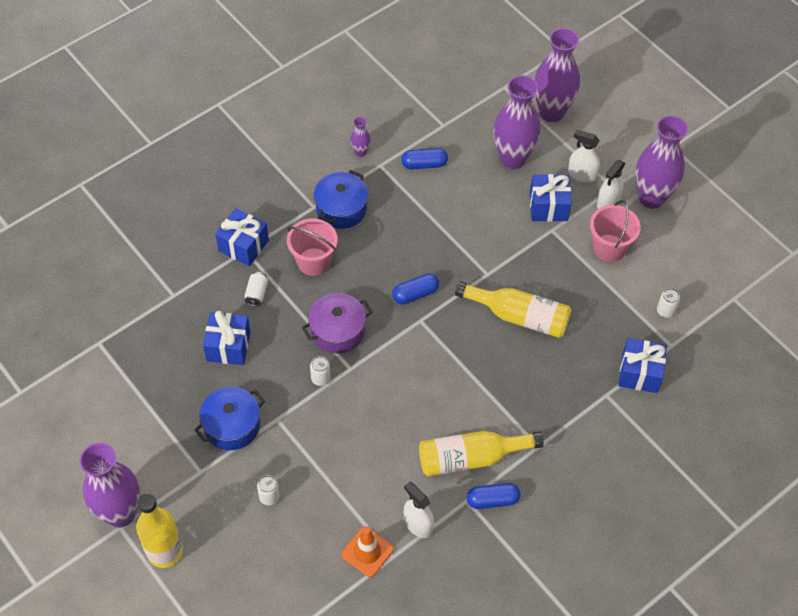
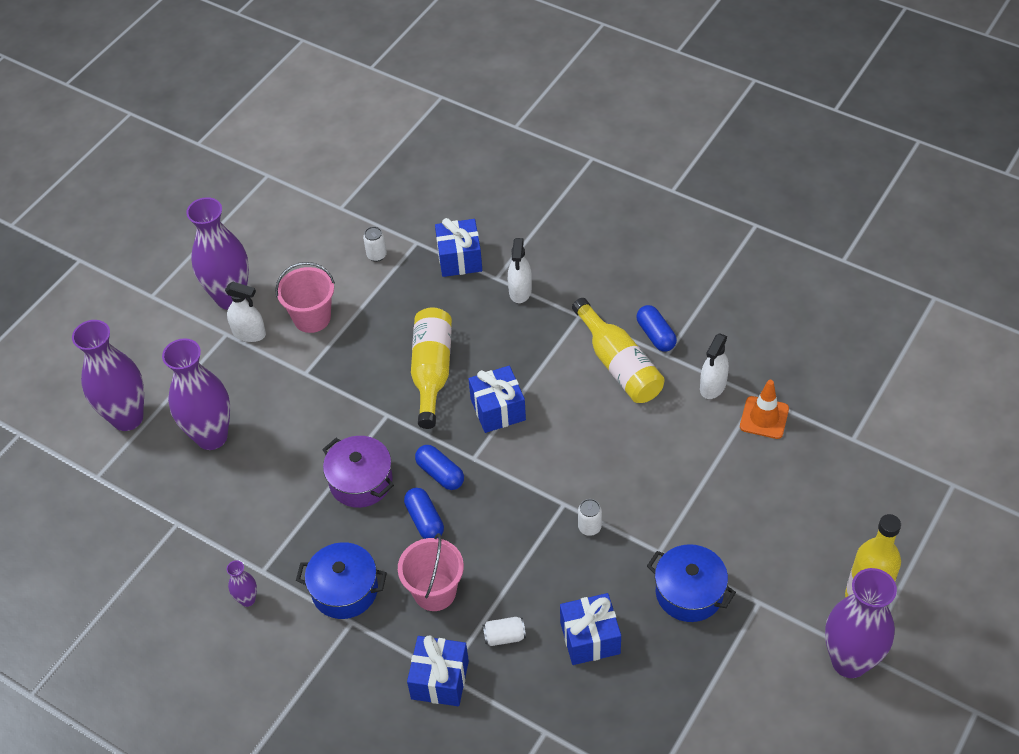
camera: 105 degrees left, 5 degrees down
white can [257,475,280,505] -> none
purple pot [302,293,372,353] -> purple pot moved to [322,436,394,508]
blue capsule [401,148,448,170] -> blue capsule moved to [404,488,444,539]
blue gift [530,174,572,222] -> blue gift moved to [469,366,526,433]
white spray bottle [568,130,600,183] -> white spray bottle moved to [508,238,532,303]

